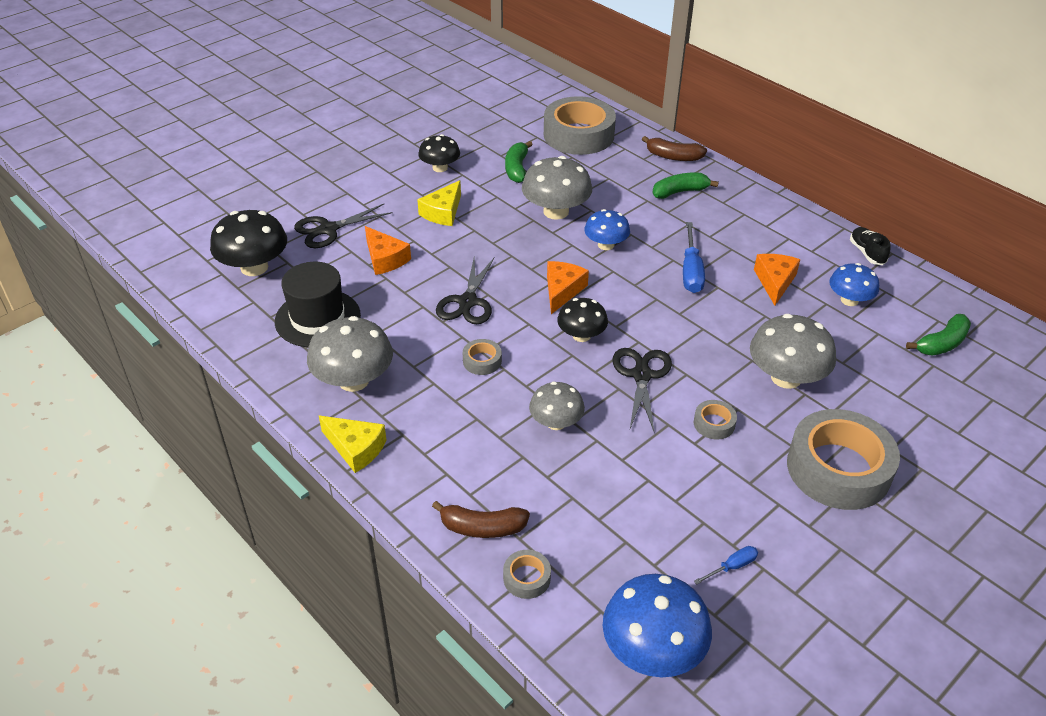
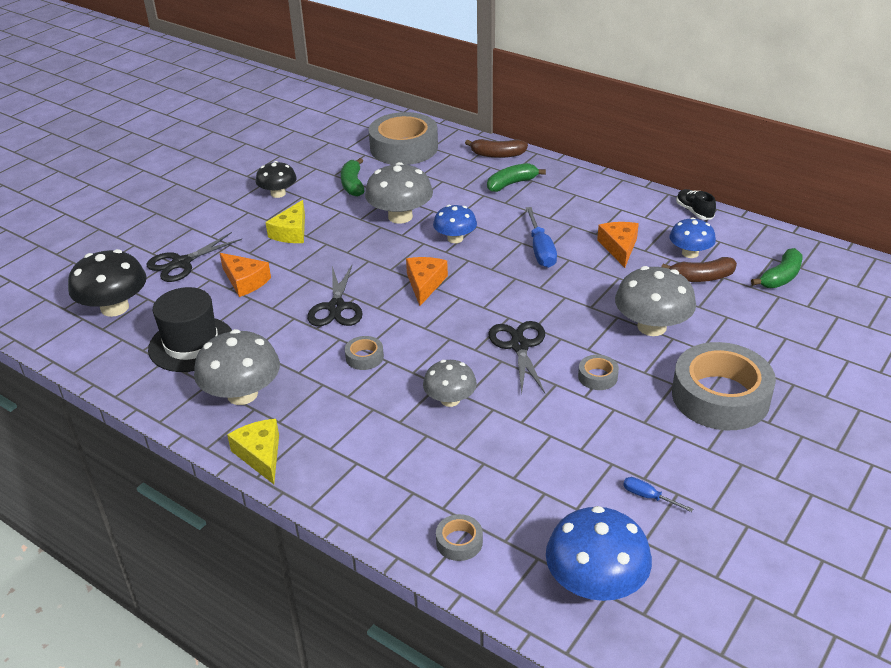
camera: 10 degrees left, 5 degrees down
yellow cheese [319,416,386,473] -> yellow cheese turned 135 degrees counterclockwise [227,419,279,484]
brown banana [432,501,530,538] -> brown banana moved to [661,257,737,282]
black mushroom [557,298,608,342] -> none
blue screwdriver [694,546,758,585] -> blue screwdriver turned 105 degrees counterclockwise [623,477,693,512]

